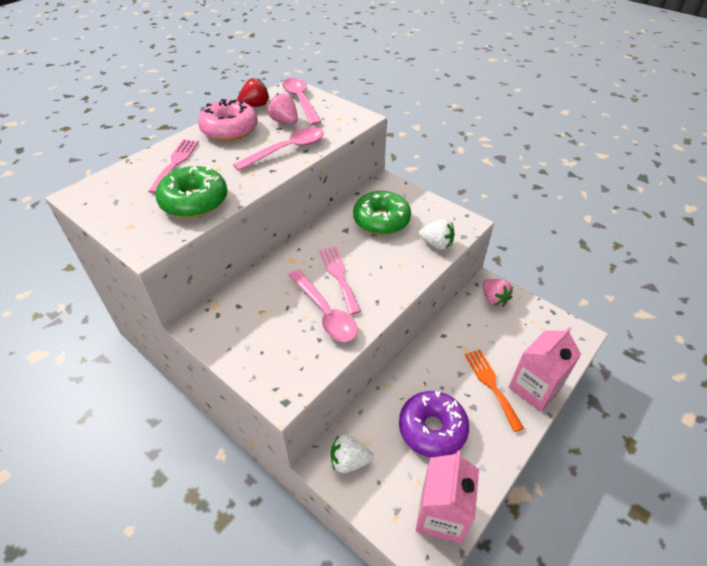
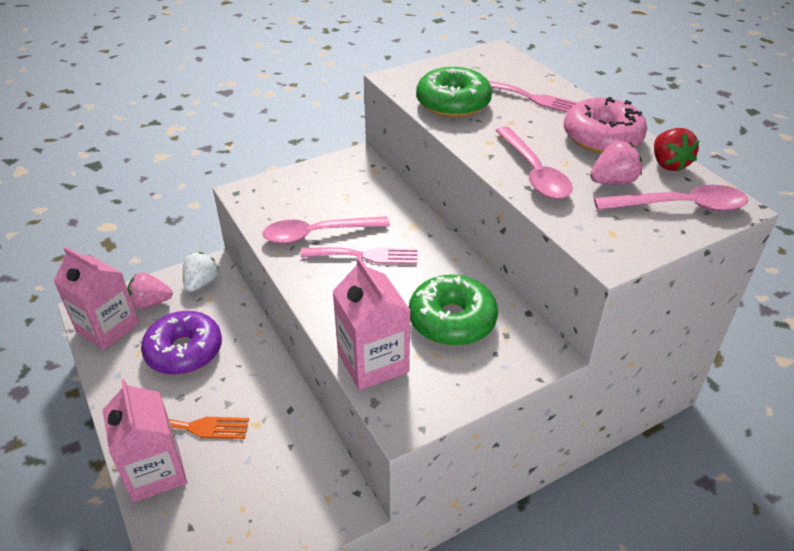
camera: 110 degrees right, 5 degrees down
white strawberry [419,219,455,250] -> pink carton [332,256,411,391]
pink strawberry [483,279,513,307] -> pink strawberry moved to [127,272,173,309]

